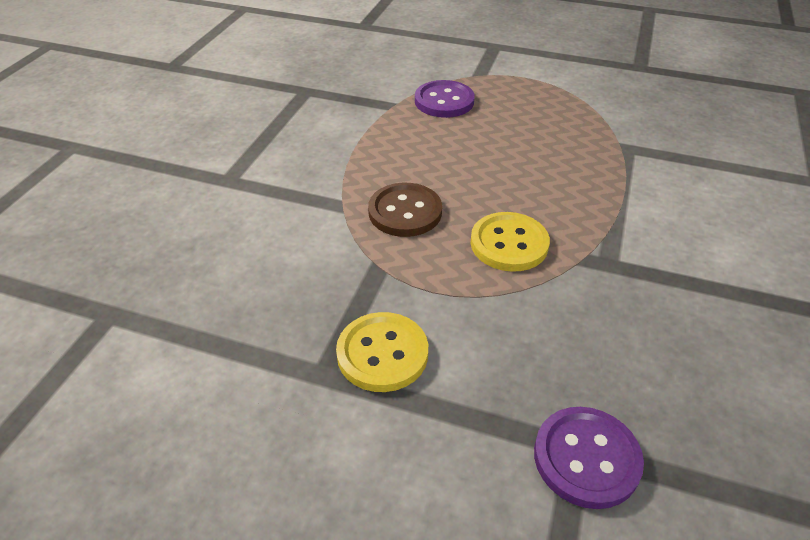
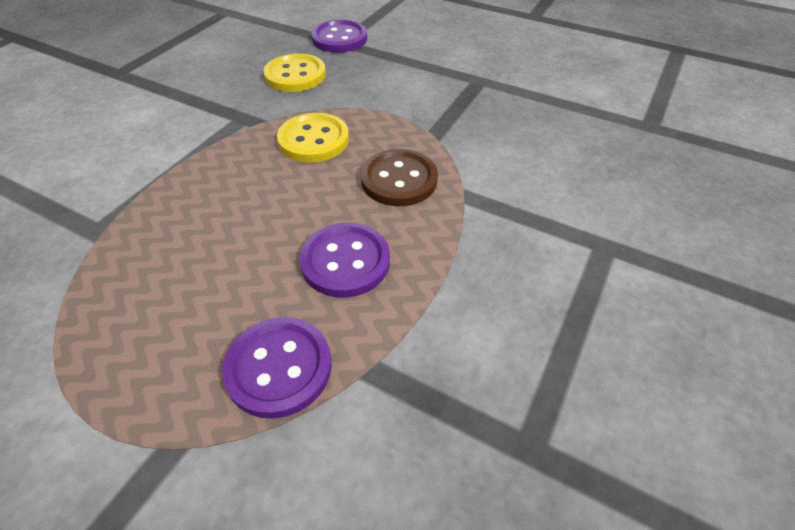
camera: 170 degrees left, 5 degrees up
yellow button [336,312,428,392] -> yellow button moved to [263,54,326,92]
none -> purple button [299,223,390,297]

